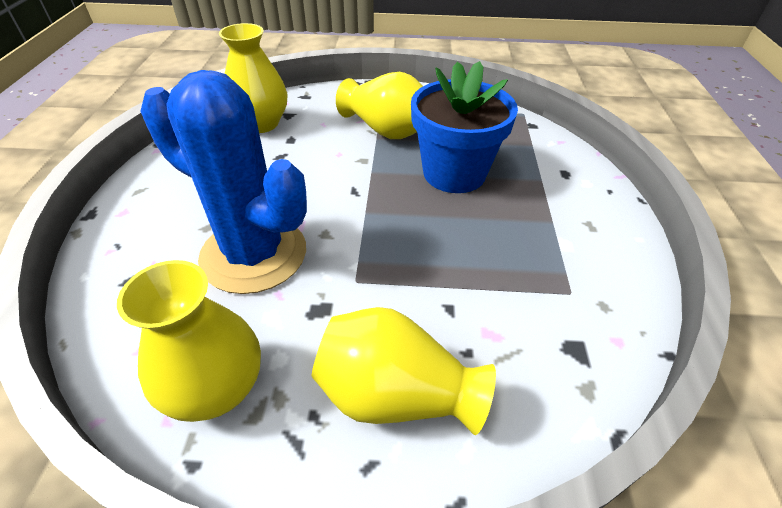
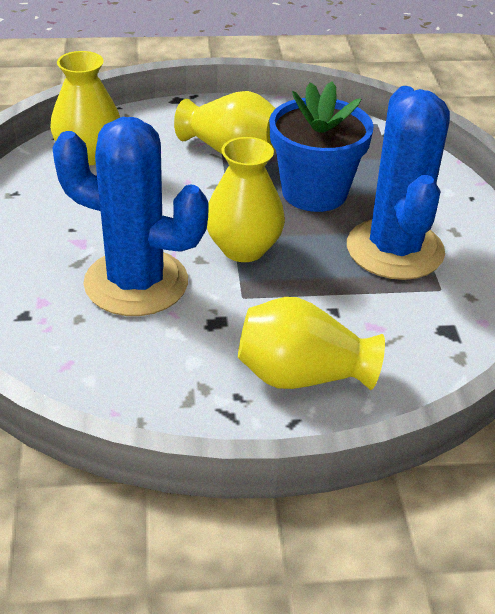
camera: 10 degrees left, 5 degrees down
yellow vase [117,260,261,422] -> yellow vase moved to [207,137,285,262]
none -> blue cactus [347,86,450,280]

